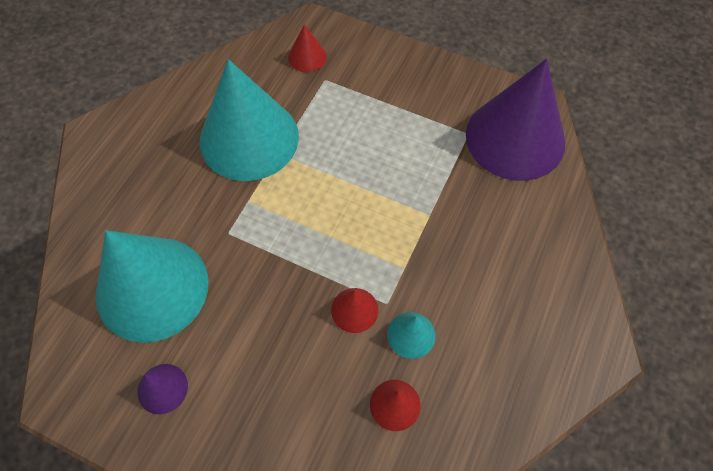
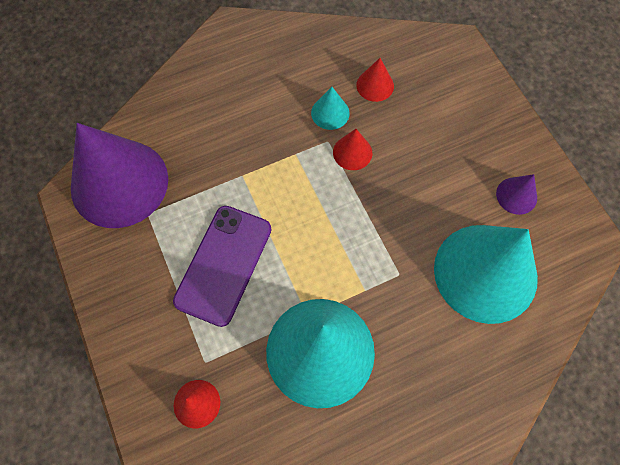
camera: 140 degrees left, 5 degrees up
none -> purple phone [173,206,271,327]

